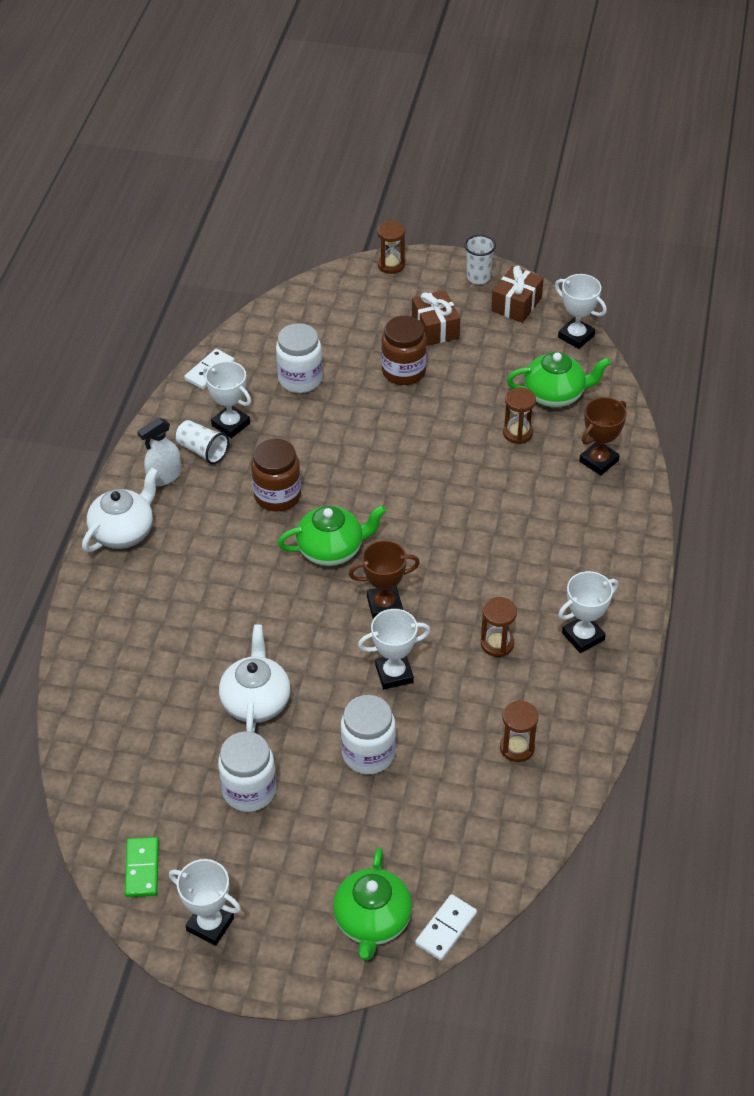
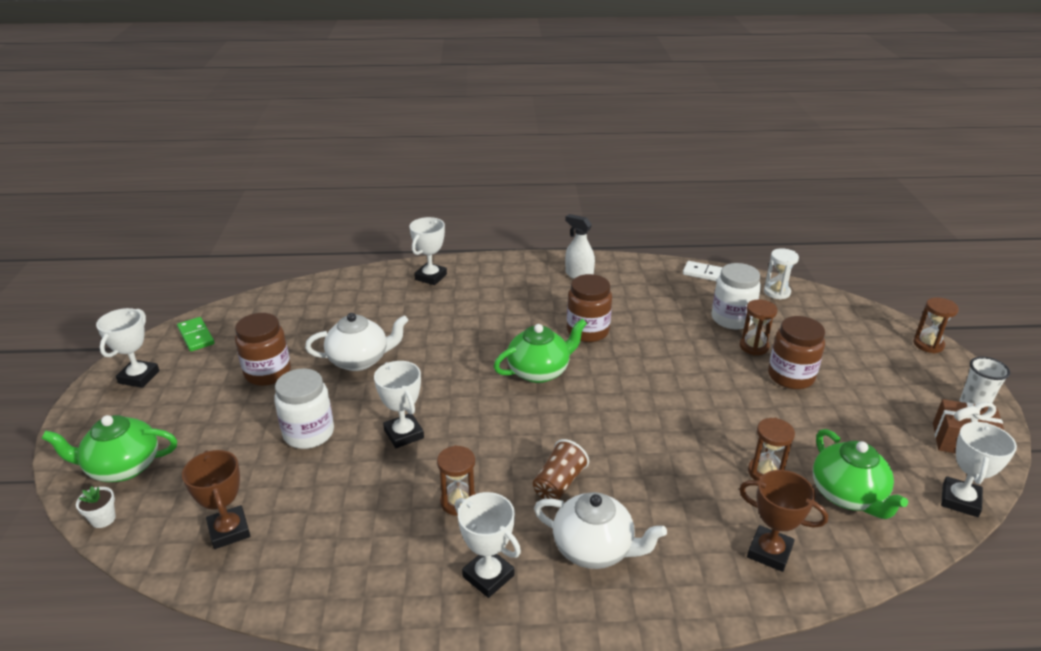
camera: 75 degrees right, 15 degrees down
white teapot [82,467,158,552] -> white teapot moved to [534,492,667,569]
green domino [125,837,159,897] -> green domino turned 75 degrees clockwise [177,317,214,351]
white cup [176,420,229,464] -> none
white trophy [203,361,251,438] -> white trophy moved to [410,217,447,285]
white jar [218,732,276,812] -> brown jar [235,313,291,386]
green teapot [278,505,386,566] -> green teapot turned 90 degrees counterclockwise [494,319,587,383]
brown trophy [349,540,420,619] -> brown trophy moved to [182,450,250,549]
brown gift [412,290,460,346] -> none
white domino [415,894,477,961] -> white flower pot [76,486,116,528]
brown hourglass [500,700,538,762] -> brown hourglass moved to [740,299,778,355]
none -> brown cup [533,439,589,500]
none -> white hourglass [764,248,799,300]

